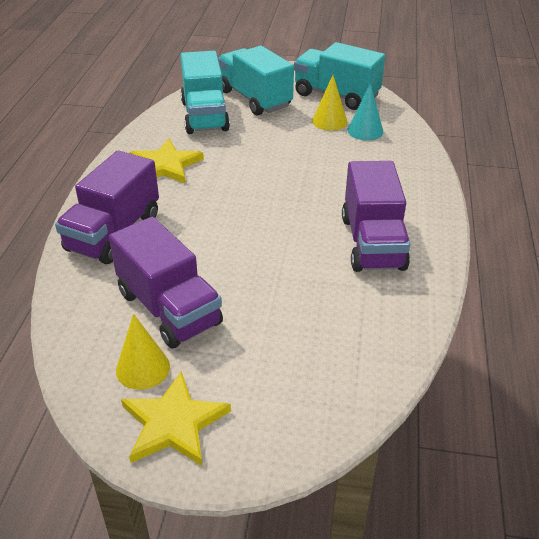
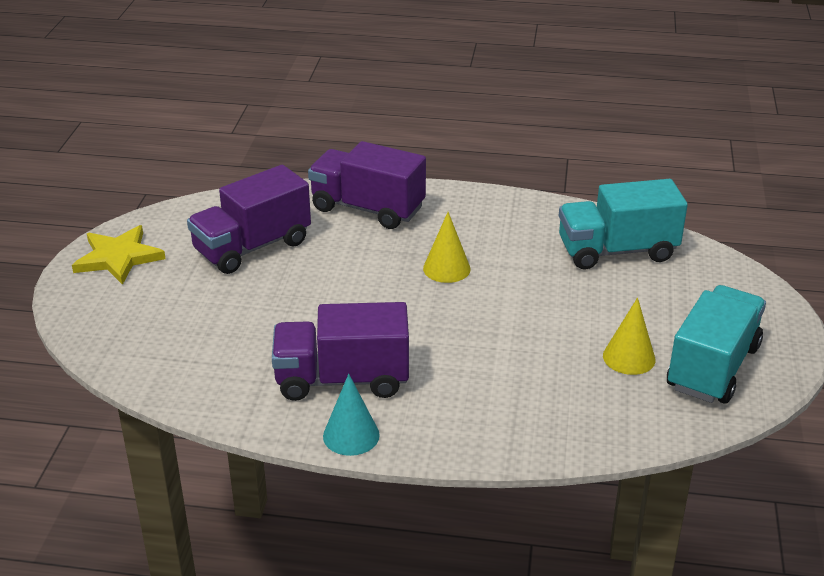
camera: 90 degrees right, 5 degrees down
yellow cone [116,314,170,390] -> yellow cone moved to [423,212,471,283]
yellow star [130,139,204,184] -> none
turquoise truck [218,46,294,116] -> none
turquoise cone [347,83,383,140] -> turquoise cone moved to [323,374,380,456]

